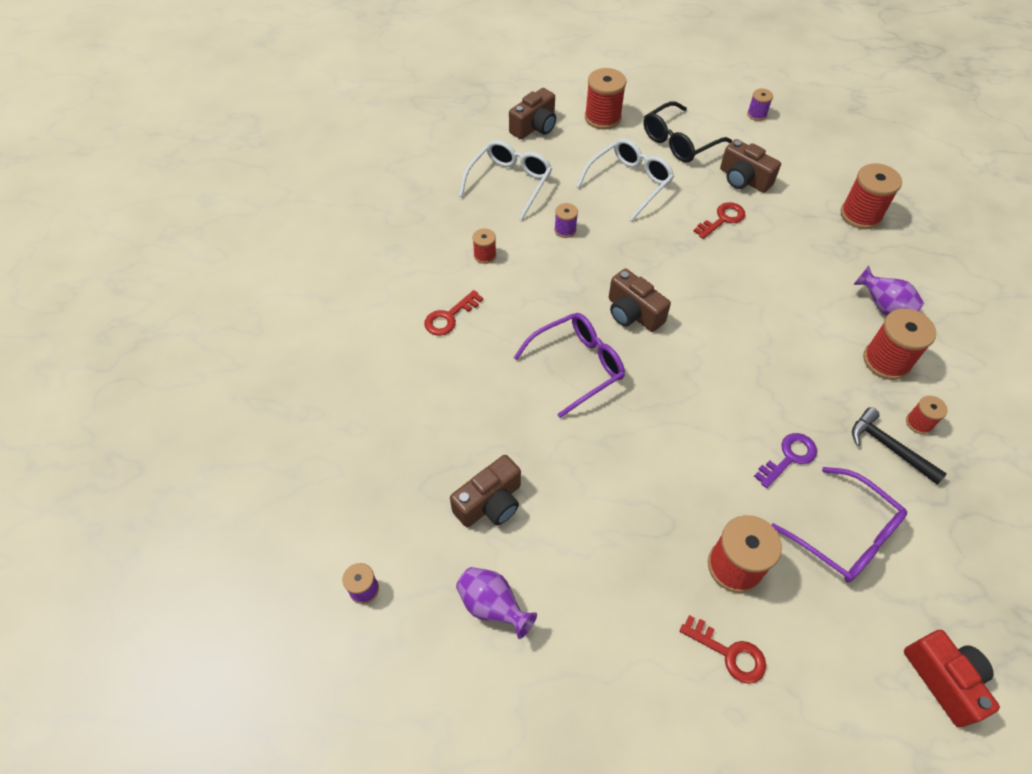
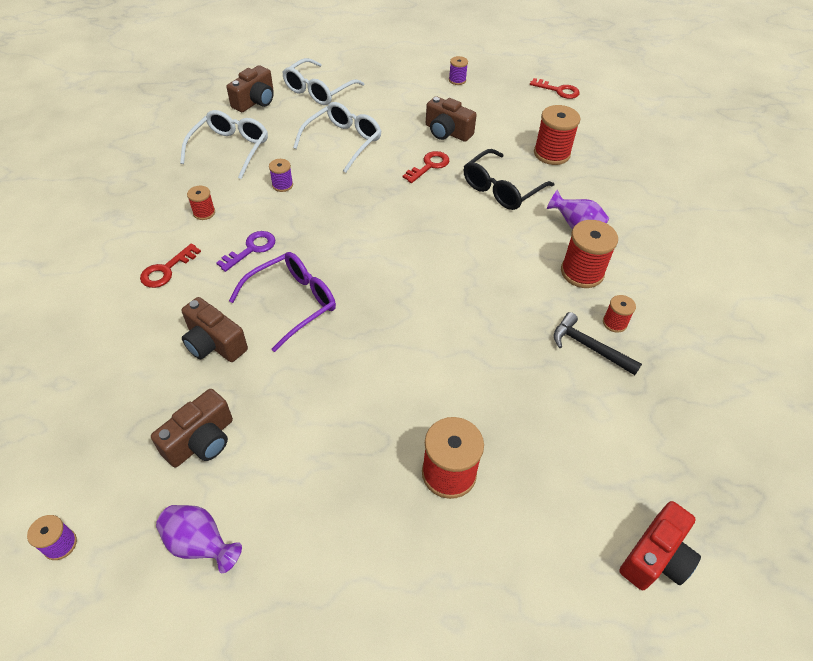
camera: 10 degrees left, 5 degrees down
red spool [585,68,626,129] -> white glasses [282,58,365,105]
brown camera [609,269,671,332] -> brown camera moved to [182,297,248,362]
black glasses [644,101,732,163] -> black glasses moved to [464,149,554,210]
red key [680,615,766,684] -> red key moved to [530,78,580,99]
purple key [754,433,817,488] -> purple key moved to [216,231,275,272]
purple glasses [771,467,907,582] -> none
red camera [904,630,1000,727] -> red camera turned 75 degrees clockwise [619,501,701,590]

